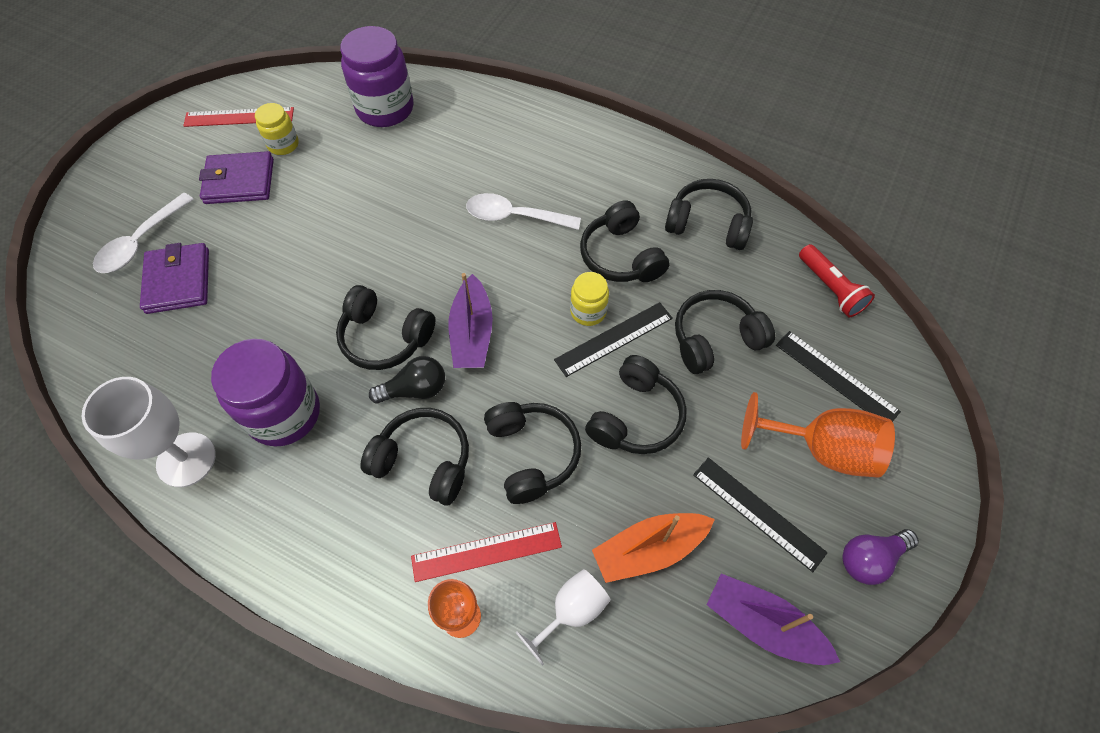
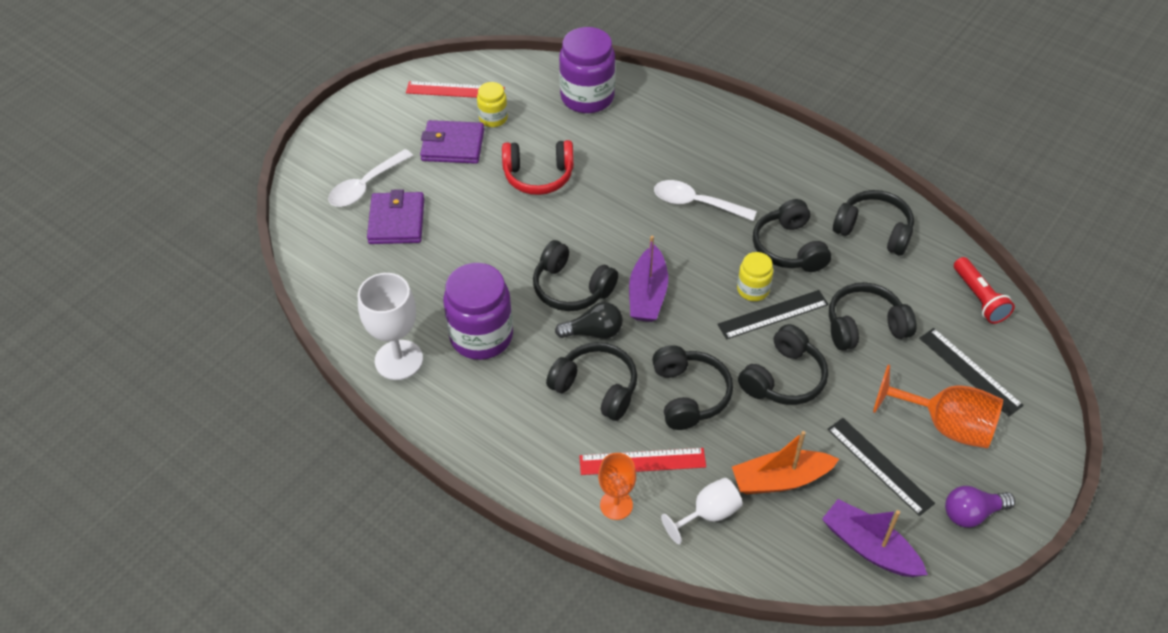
camera: 10 degrees right, 10 degrees down
none -> red headphones [502,140,574,195]

